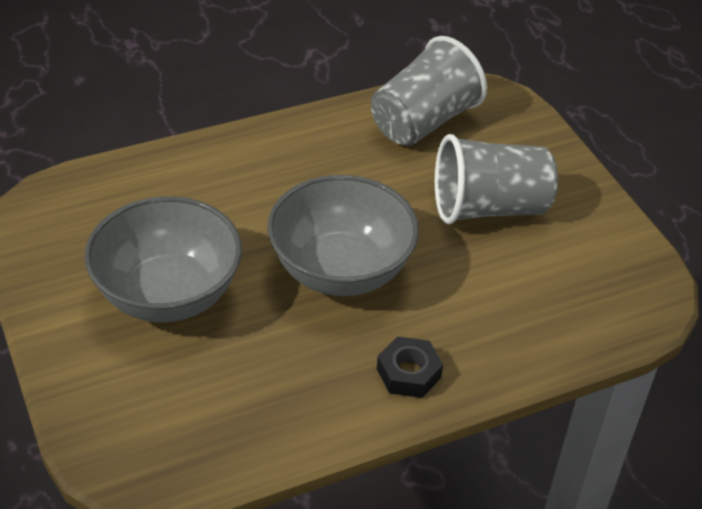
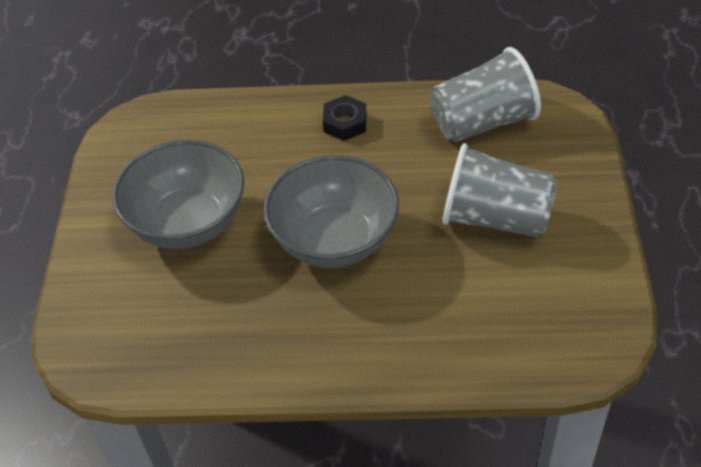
camera: 30 degrees right, 5 degrees up
black nut [377,336,443,398] -> black nut moved to [323,95,367,141]

